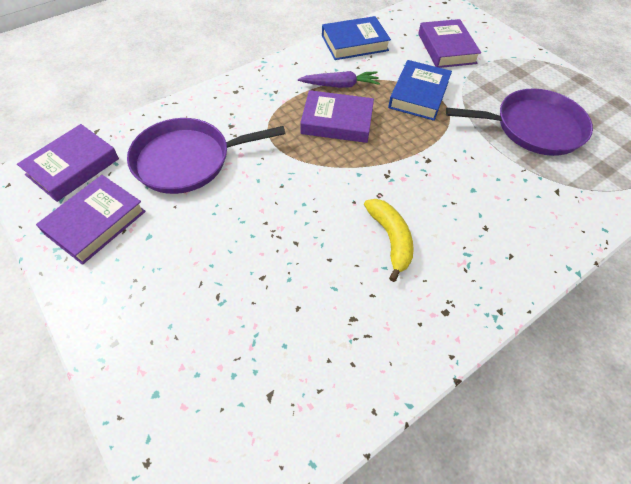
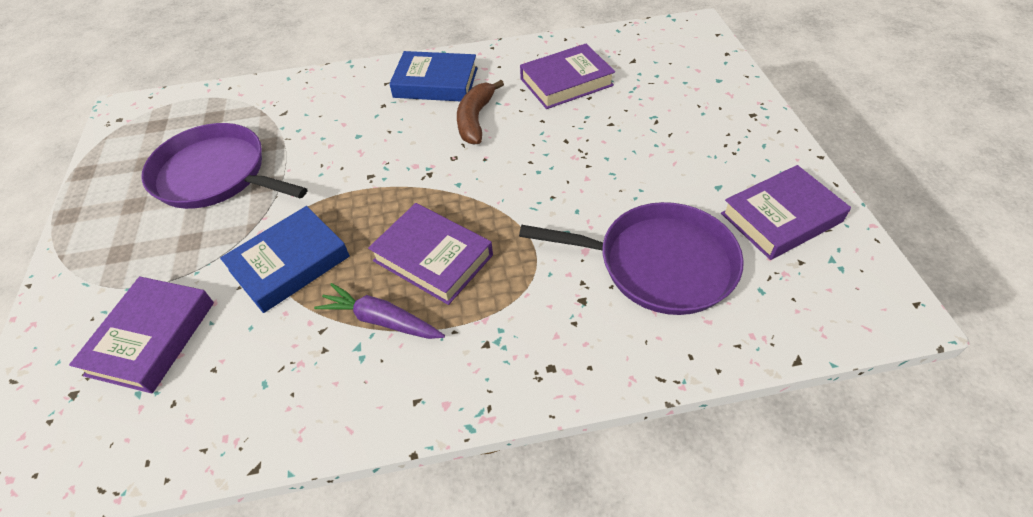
camera: 150 degrees left, 5 degrees down
purple book [17,124,119,202] -> purple book moved to [520,44,615,109]
blue book [322,16,391,60] -> blue book moved to [389,51,477,101]
yellow banana [364,199,414,282] -> brown banana [457,80,504,144]

